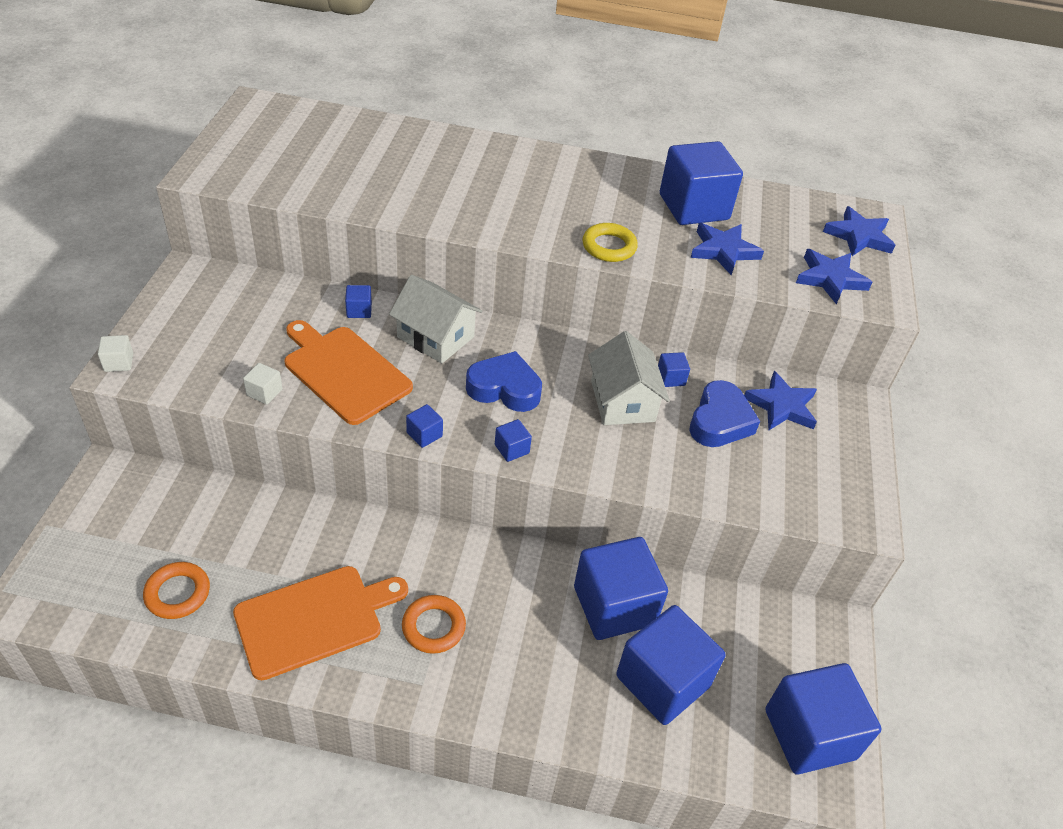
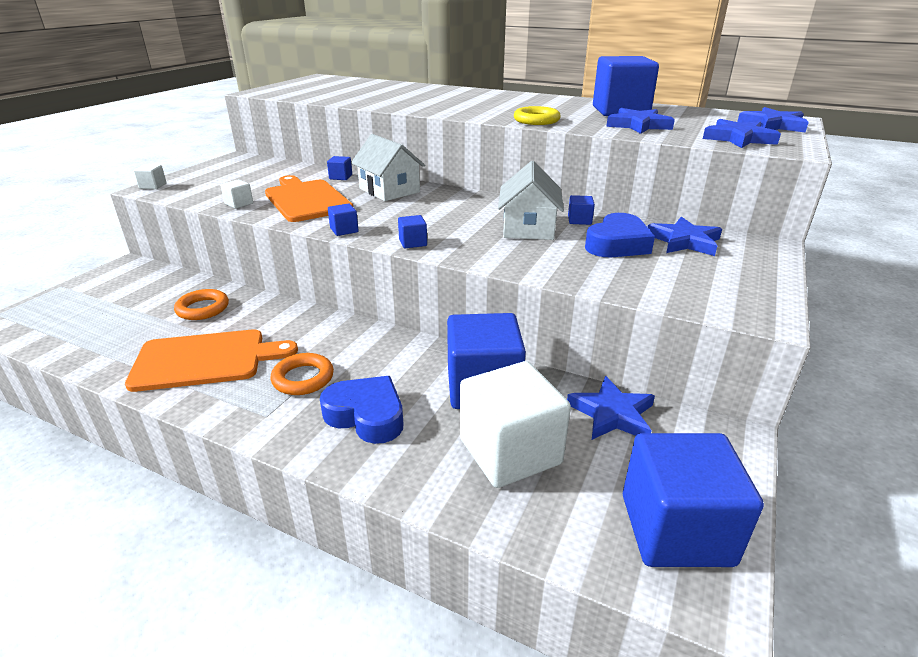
camera: 20 degrees right, 15 degrees down
orange ring [143,562,210,619] -> orange ring moved to [174,289,229,320]
blue heart [466,351,542,412] -> blue heart moved to [320,376,403,444]
blue cube [616,605,726,725] -> white cube [460,361,571,488]
none -> blue star [567,376,655,440]

